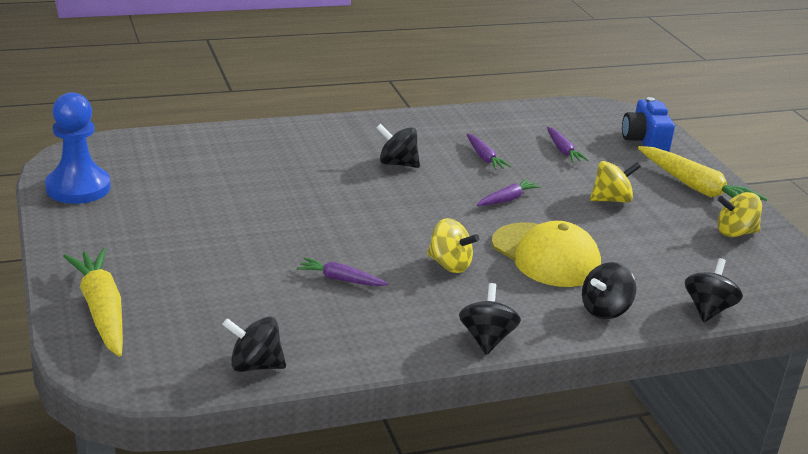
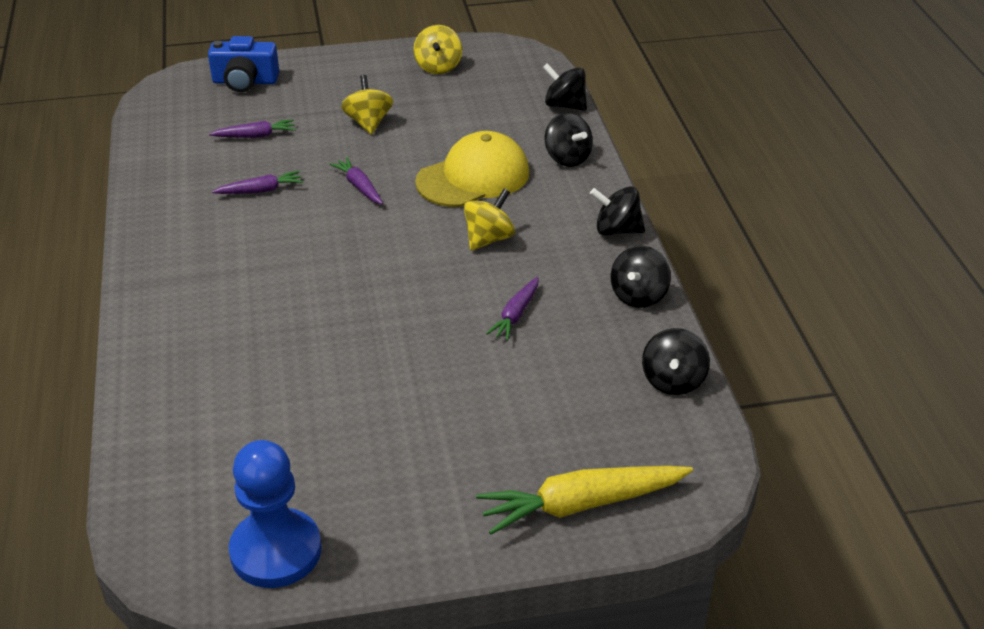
camera: 80 degrees left, 10 degrees up
black spinning top [377,124,420,168] -> black spinning top moved to [610,246,671,308]
yellow carrot [638,146,768,201] -> none

